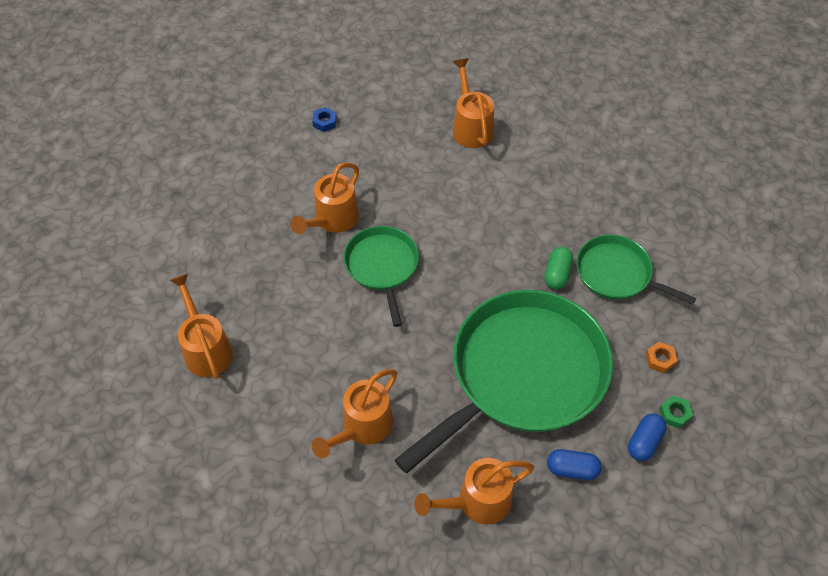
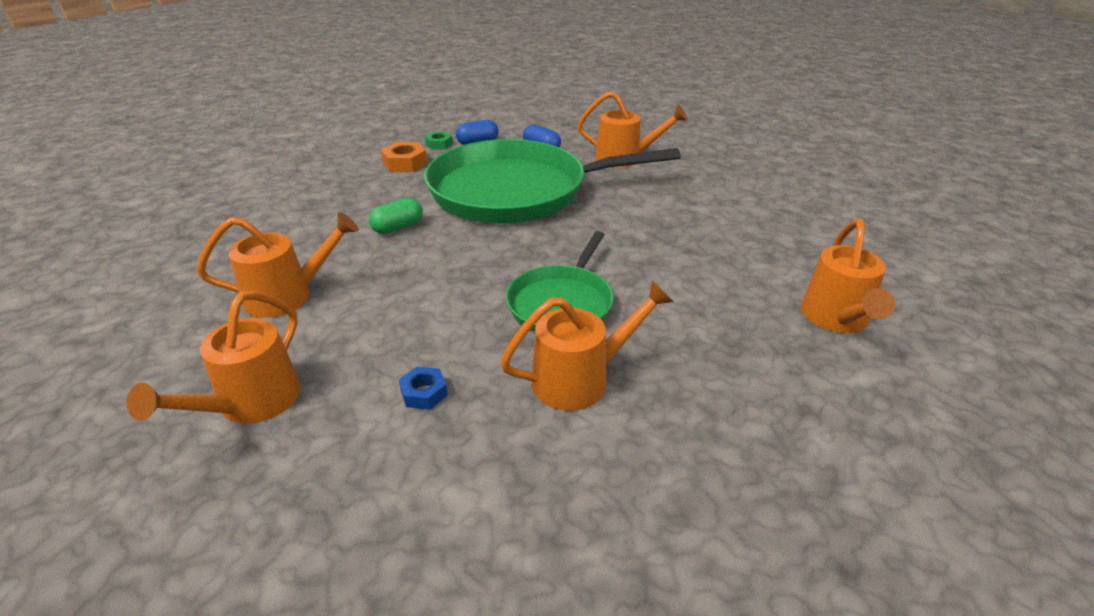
camera: 145 degrees left, 20 degrees down
blue nut [312,107,337,132] -> blue nut moved to [399,367,448,410]
orange watering can [312,369,397,458] -> orange watering can moved to [197,212,359,318]
green pan [576,235,696,305] -> none
orange nut [646,342,678,373] -> orange nut [381,142,428,172], size x1.57

